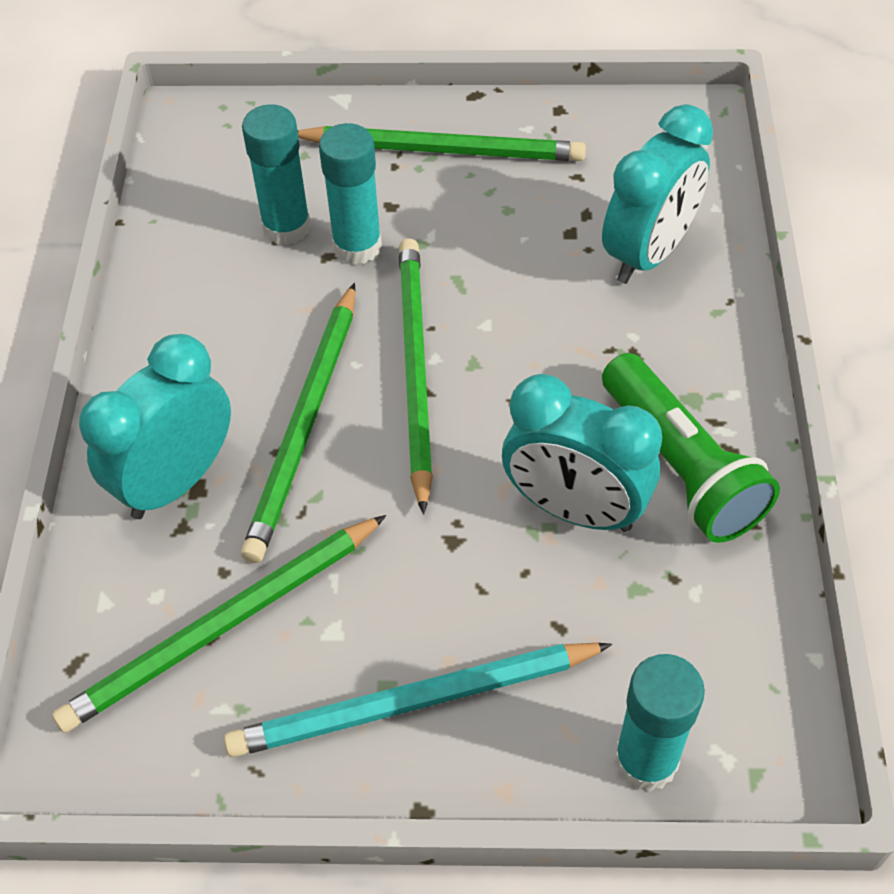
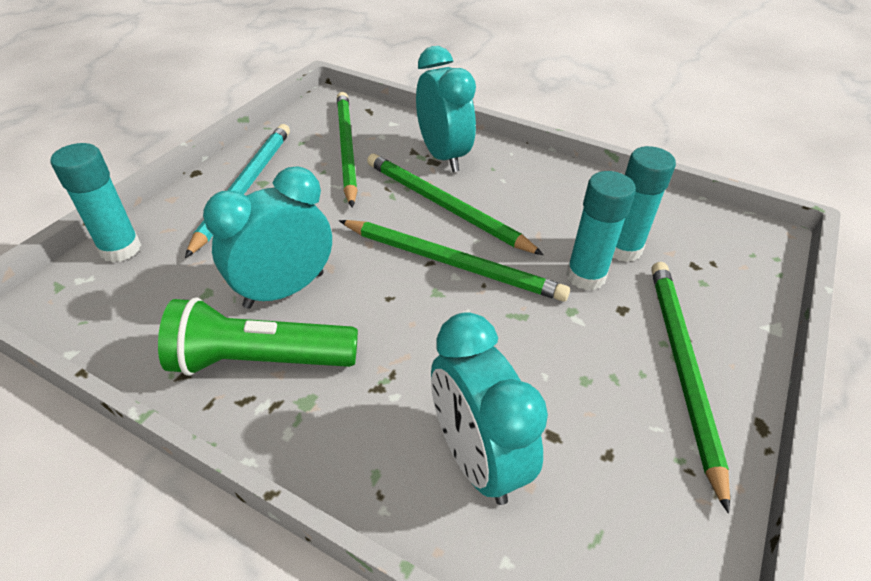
camera: 115 degrees right, 10 degrees down
green pencil [297,126,586,161] -> green pencil turned 150 degrees clockwise [651,262,730,514]

